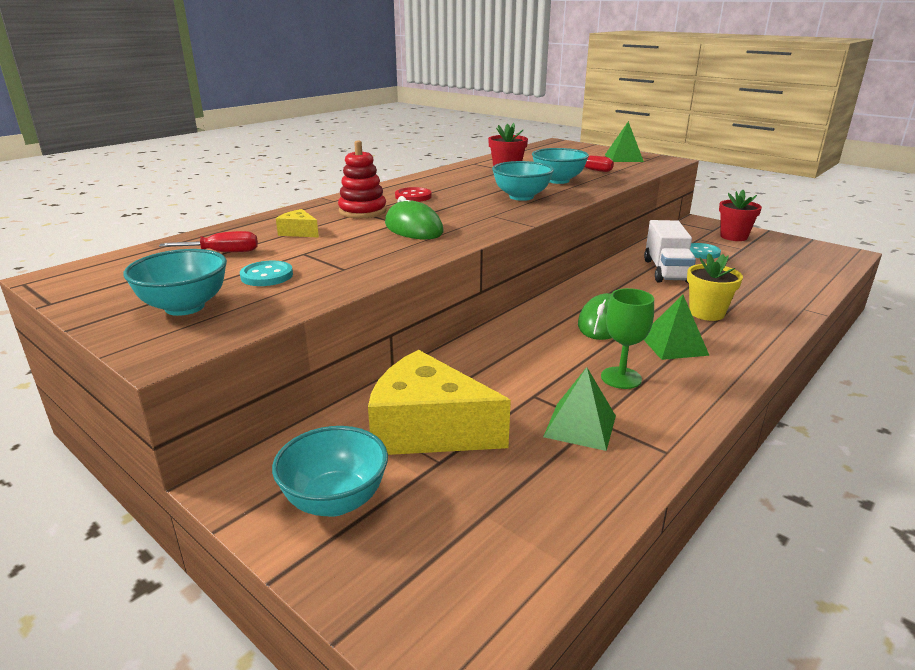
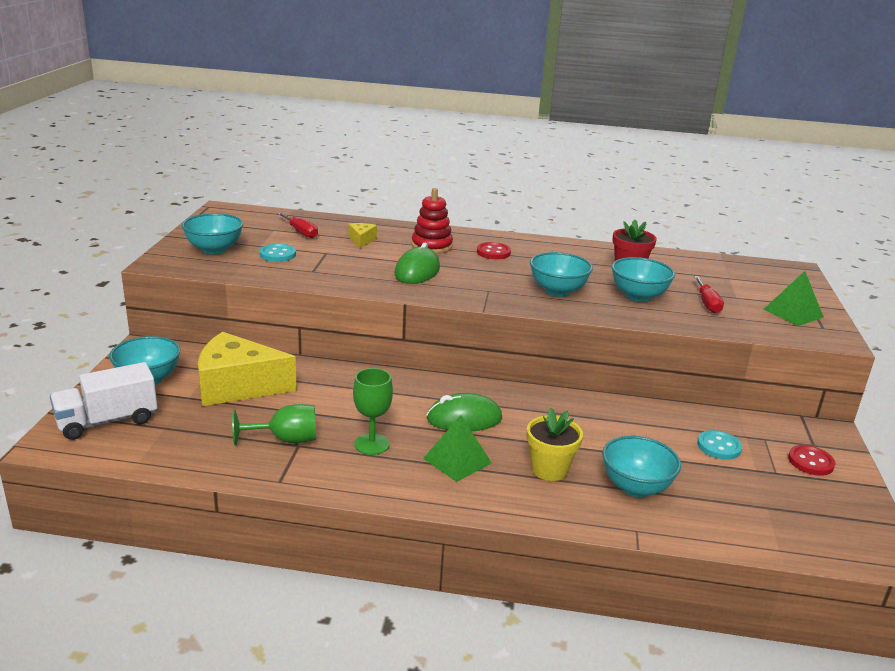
camera: 55 degrees right, 0 degrees up
yellow cheese [368,350,511,455] -> yellow cheese turned 75 degrees counterclockwise [198,332,297,406]
green pyramid [543,367,616,451] -> green goblet [232,404,316,446]
white truck [644,220,696,283] -> white truck moved to [50,362,158,440]
red flower pot [719,190,762,241] -> red button [788,445,835,476]
none -> turquoise bowl [602,436,681,497]

